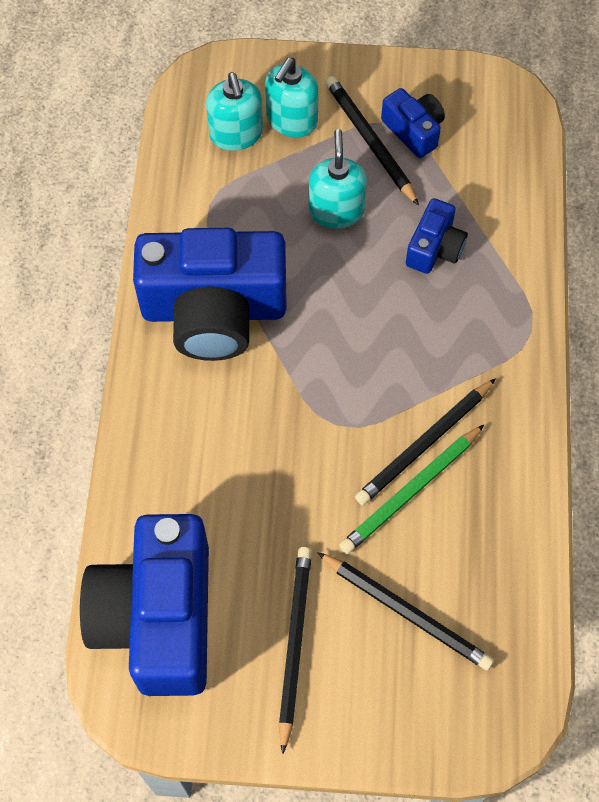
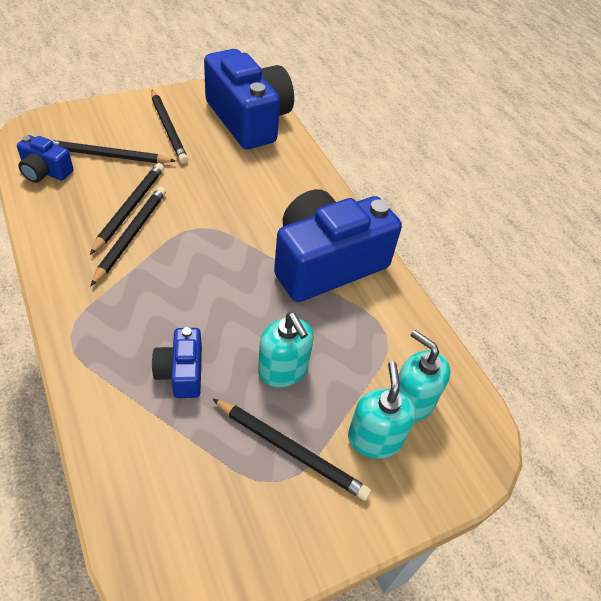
camera: 145 degrees right, 15 degrees down
green pencil [339,425,484,554] -> black pencil [90,163,164,255]
blue camera [381,88,445,158] -> blue camera moved to [17,135,73,183]

